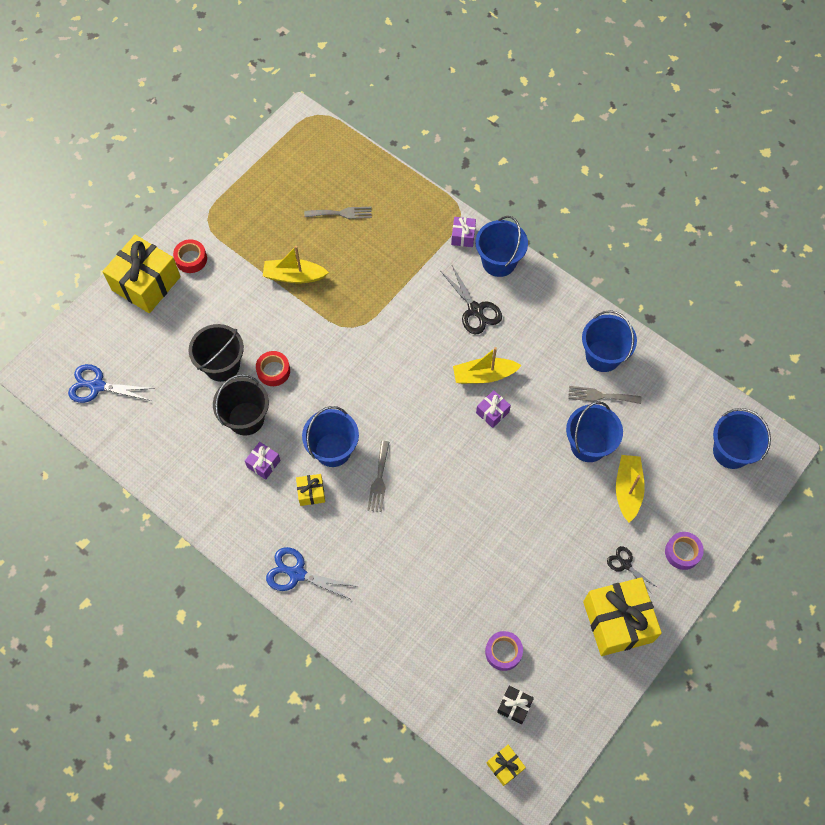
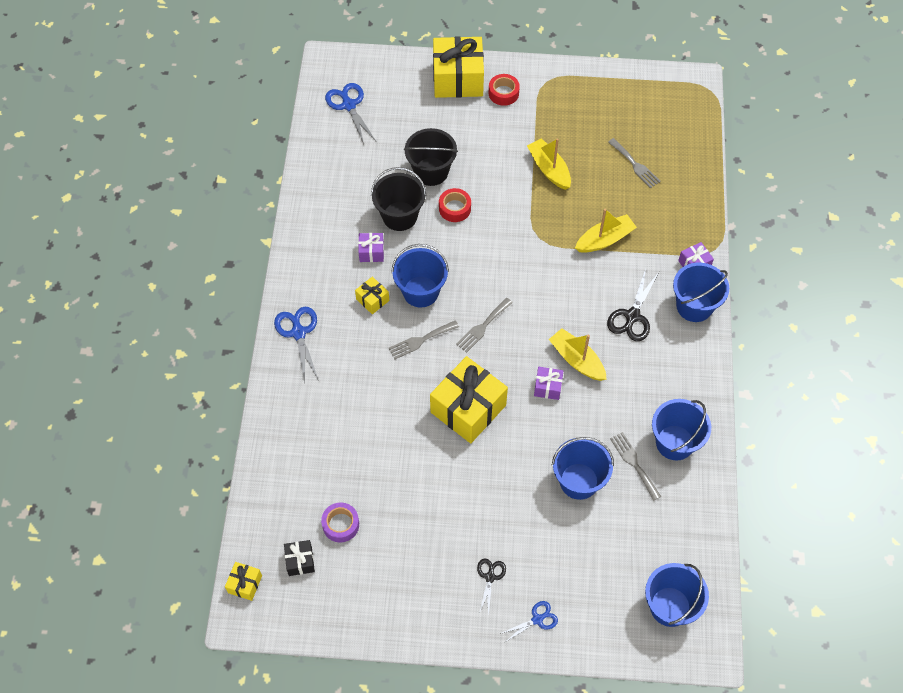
camera: 55 degrees right, 5 degrees down
yellow gift [583,577,662,656] -> yellow gift moved to [430,356,508,443]
yellow boat [616,455,645,523] -> yellow boat moved to [575,209,637,253]
purple tape [665,532,704,570] -> blue scissors [500,601,558,641]
none -> grey fork [456,298,513,353]

